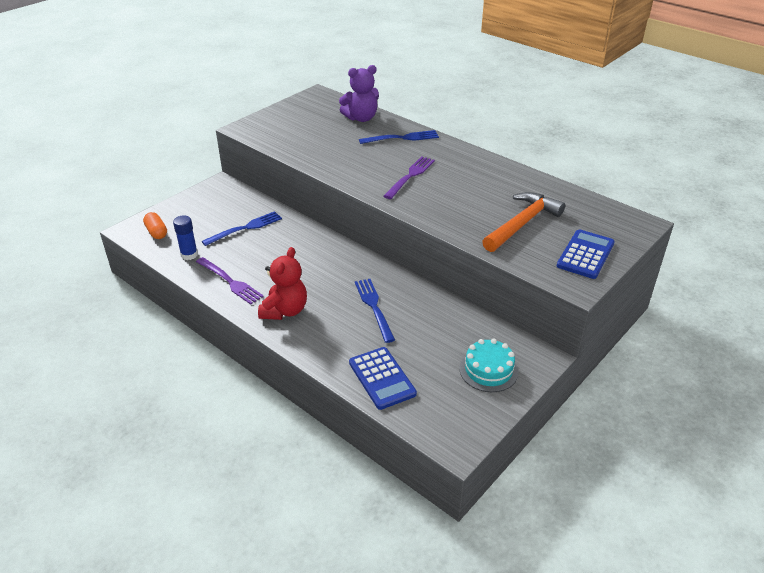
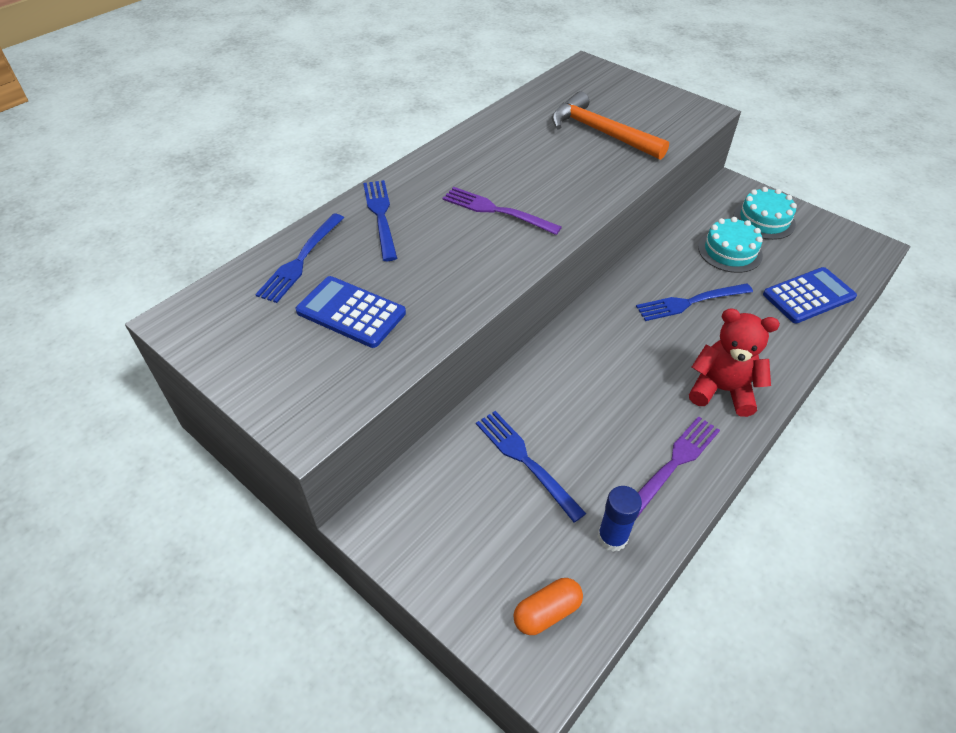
camera: 90 degrees left, 10 degrees up
purple teddy bear [339,65,379,122] -> blue fork [255,213,344,303]
blue calculator [557,229,615,279] -> blue calculator moved to [296,276,406,348]
none -> turquoise cake [698,217,763,273]

